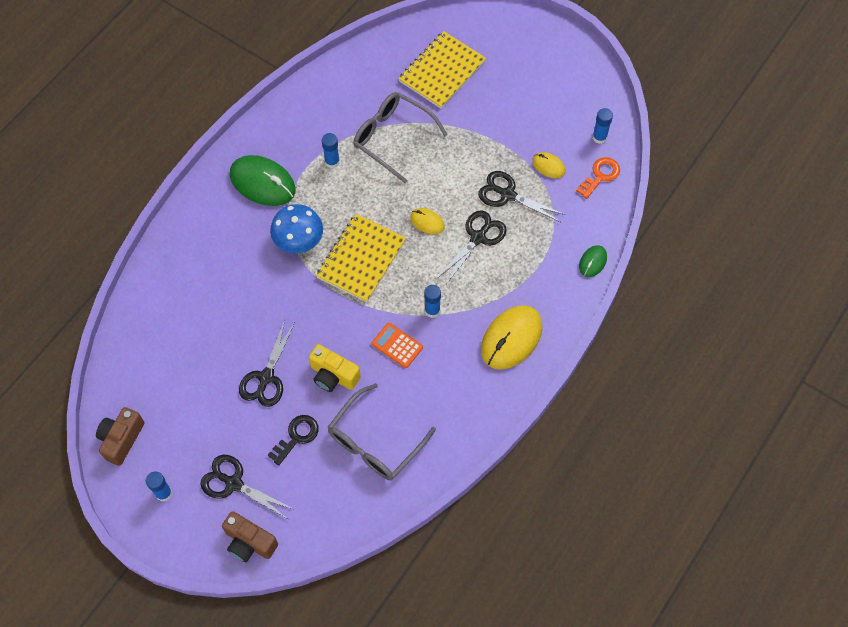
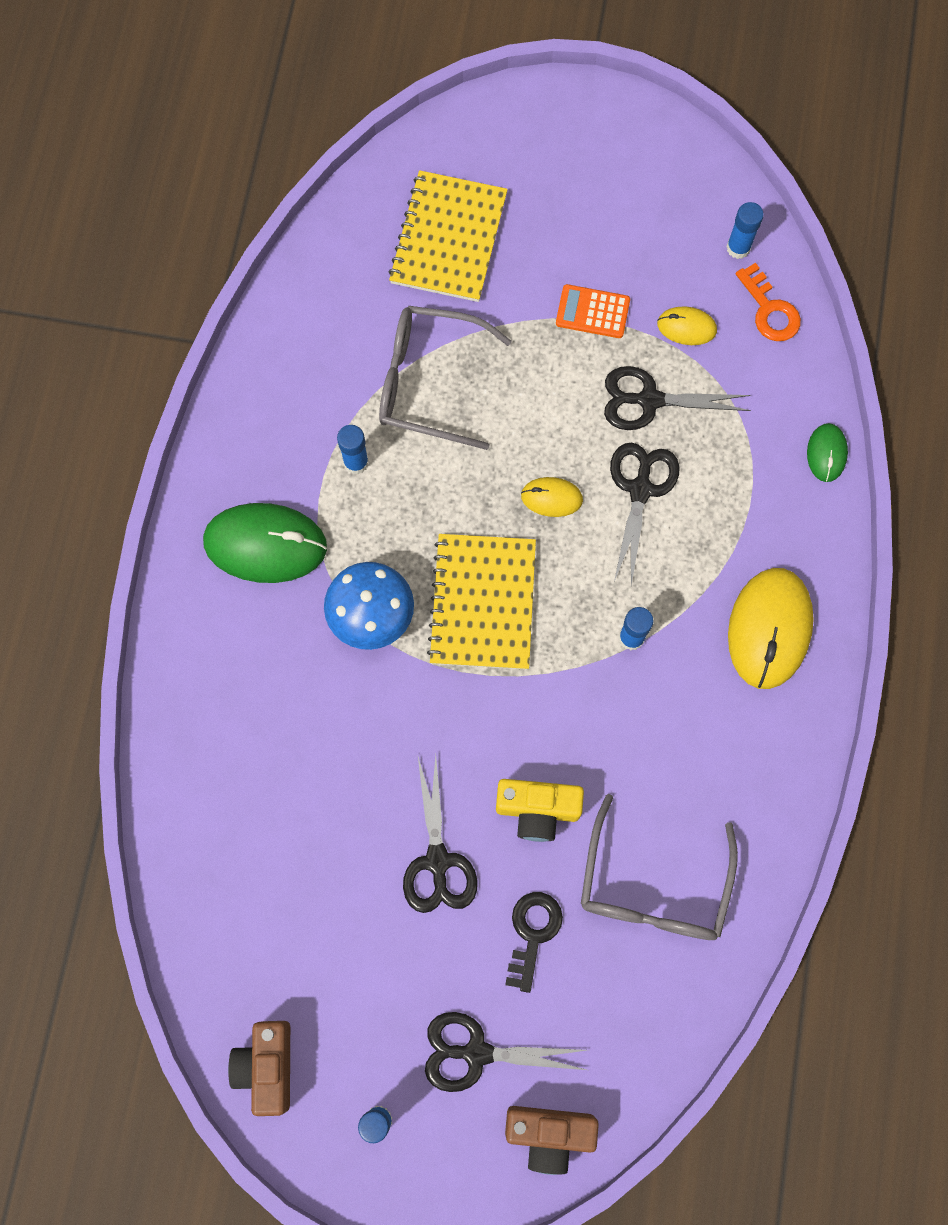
camera: 25 degrees left, 10 degrees up
orange calculator [372,323,423,368] -> orange calculator moved to [556,284,630,338]
orange key [576,157,620,199] -> orange key turned 135 degrees clockwise [736,263,801,341]

